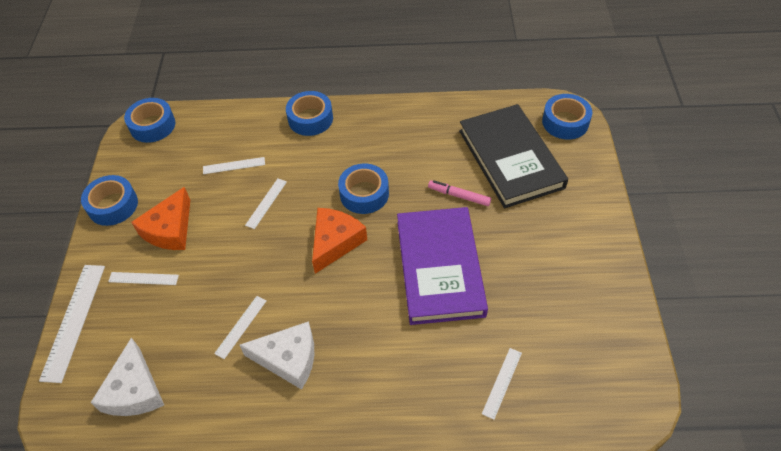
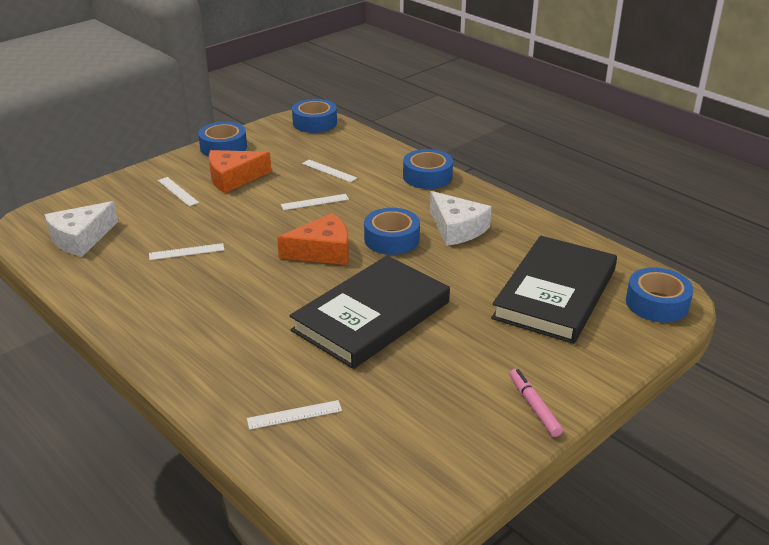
camera: 45 degrees right, 20 degrees down
white ruler [39,265,105,383] -> none
white cheese [240,321,314,390] -> white cheese moved to [430,191,492,246]
purple book [397,207,488,325] -> black book [290,256,450,369]
pink marker [428,180,491,206] -> pink marker moved to [510,369,563,437]

